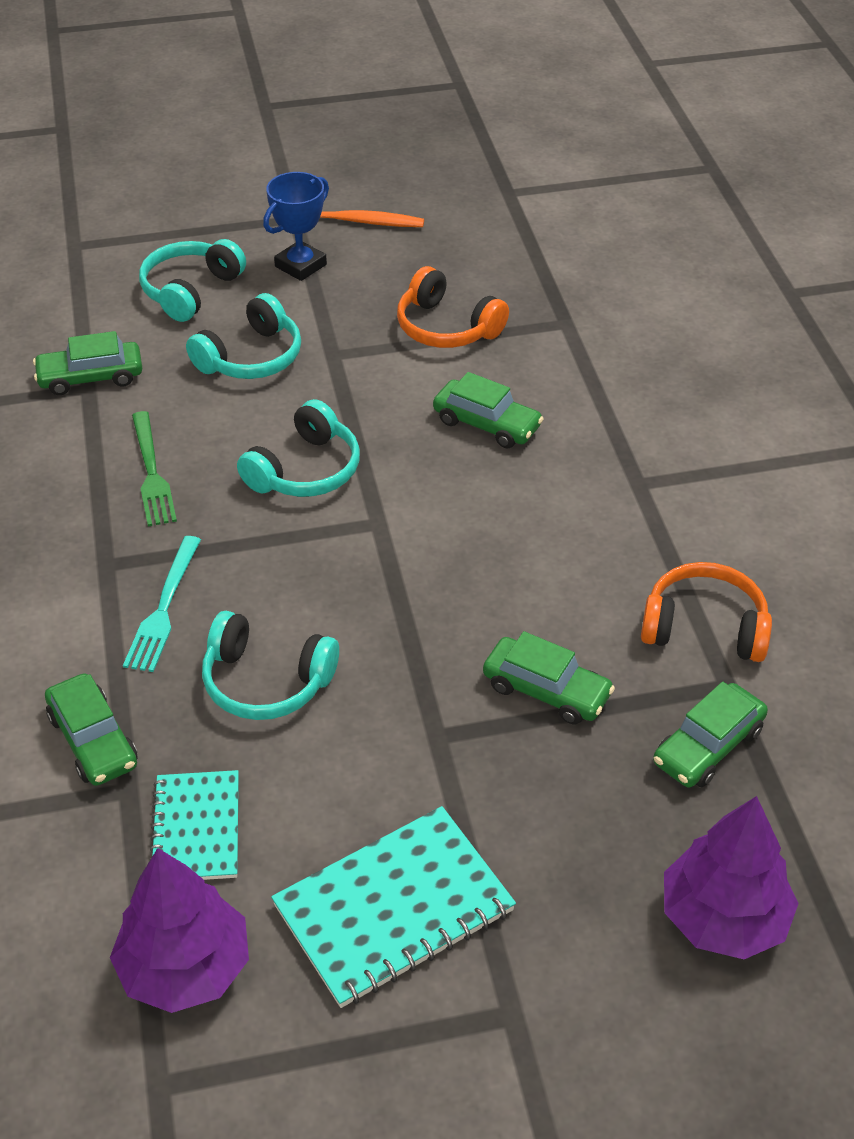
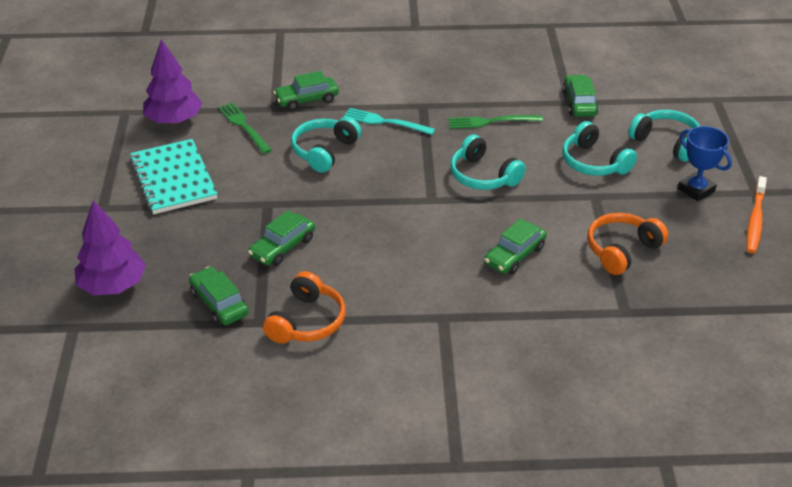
camera: 100 degrees right, 5 degrees down
turquoise notebook [149,770,239,880] -> green fork [218,102,272,154]

